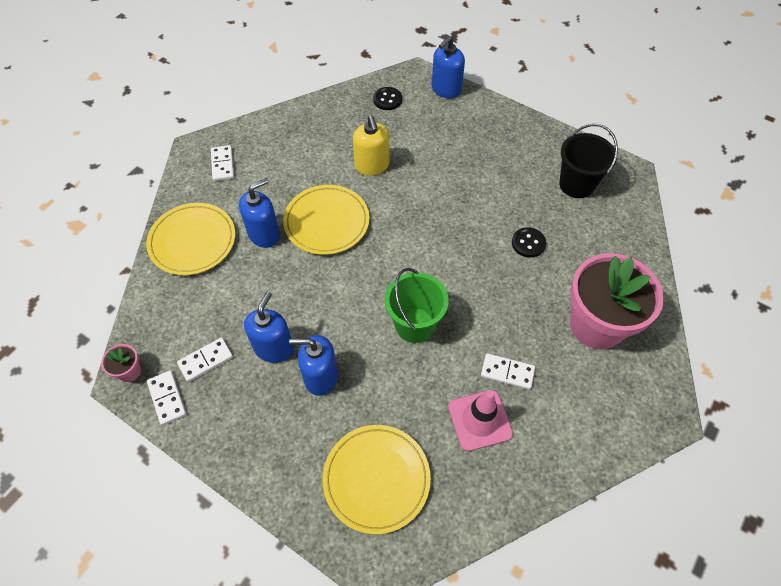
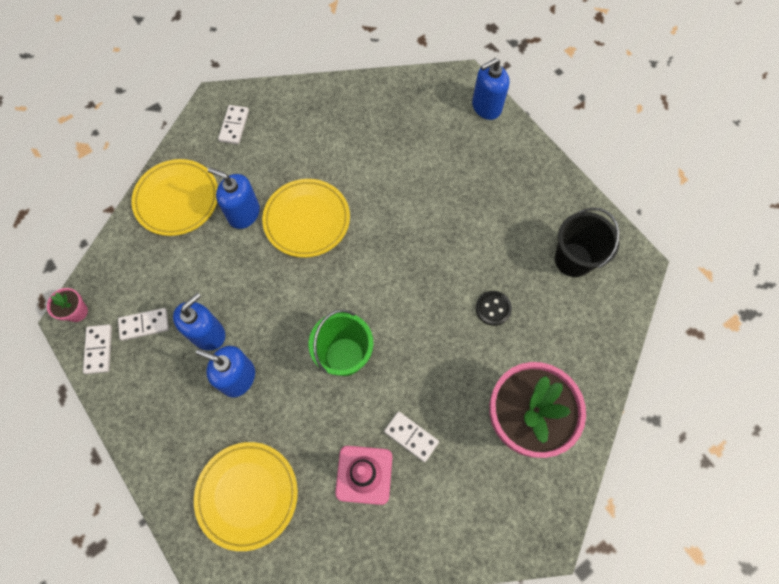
camera: 20 degrees right, 10 degrees up
blue soap dispenser [239,178,280,248] -> blue soap dispenser turned 135 degrees counterclockwise [208,167,260,229]
yellow soap dispenser [353,116,389,176] -> none
black button [373,87,402,110] -> none

